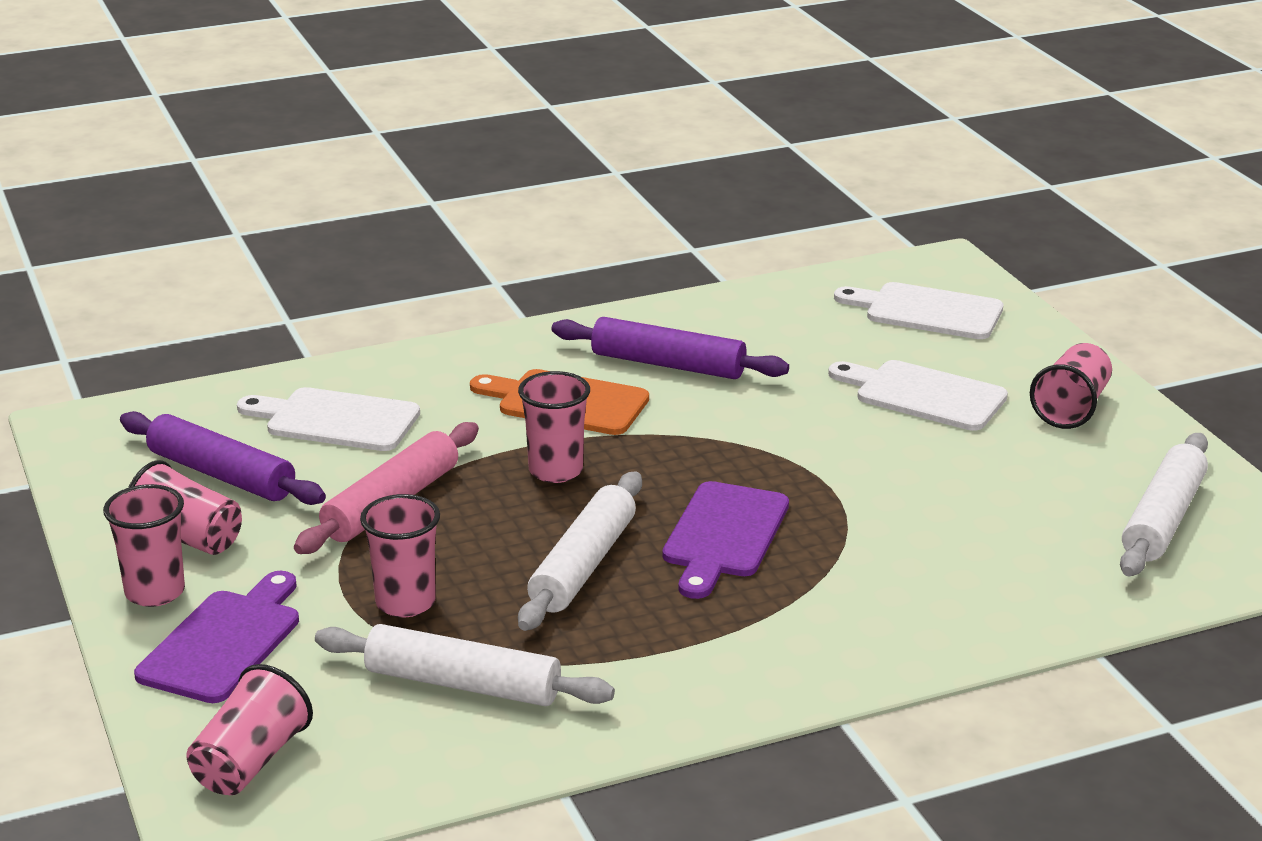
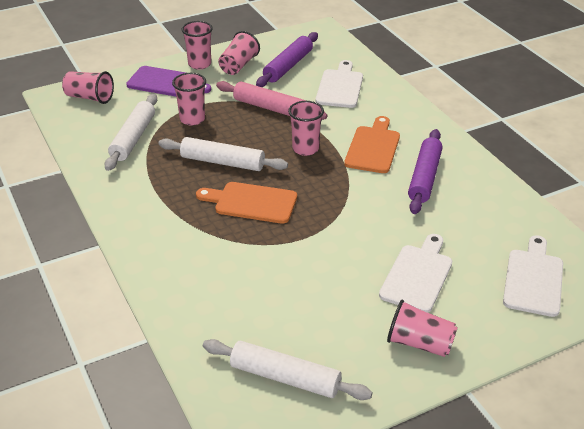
camera: 85 degrees right, 10 degrees up
purple cutting board [662,481,789,599] -> orange cutting board [196,182,297,224]

